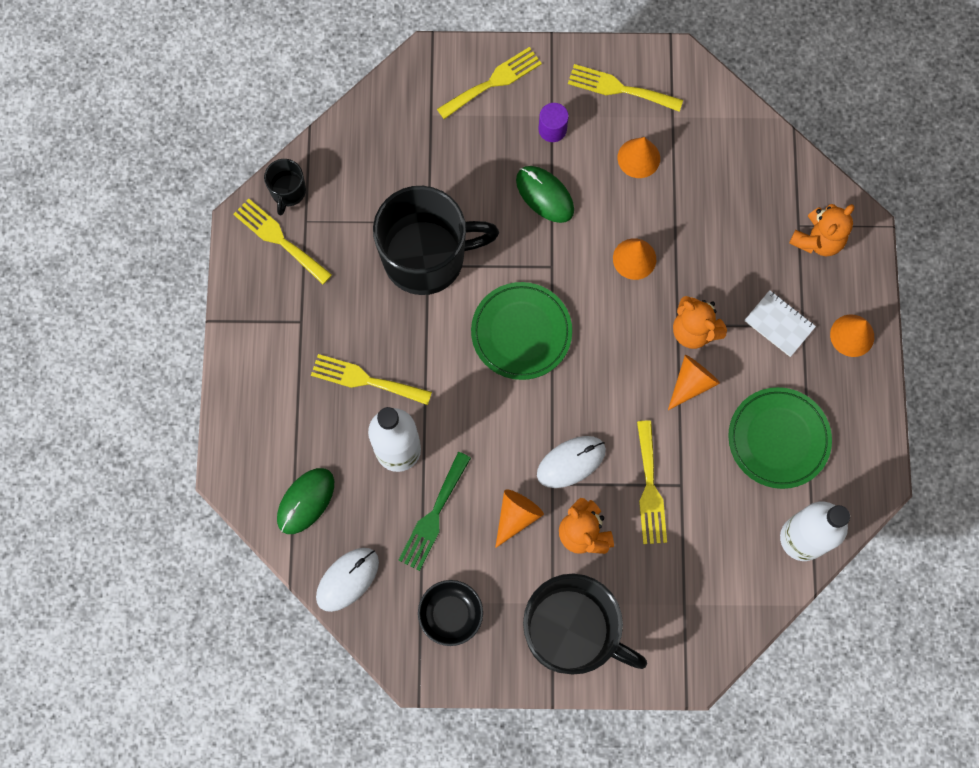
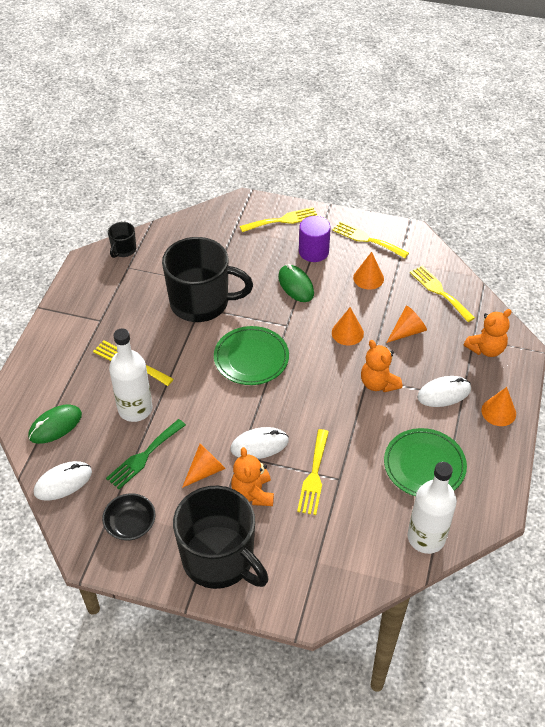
camera: 15 degrees right, 25 degrees down
yellow fork [233,199,332,284] -> yellow fork moved to [410,266,475,322]
purple cylinder [539,103,569,142] -> purple cylinder [299,216,331,262], size x1.51
orange cone [668,355,720,410] -> orange cone moved to [386,306,427,343]
white notebook [745,290,816,357] -> white mouse [417,376,471,407]

